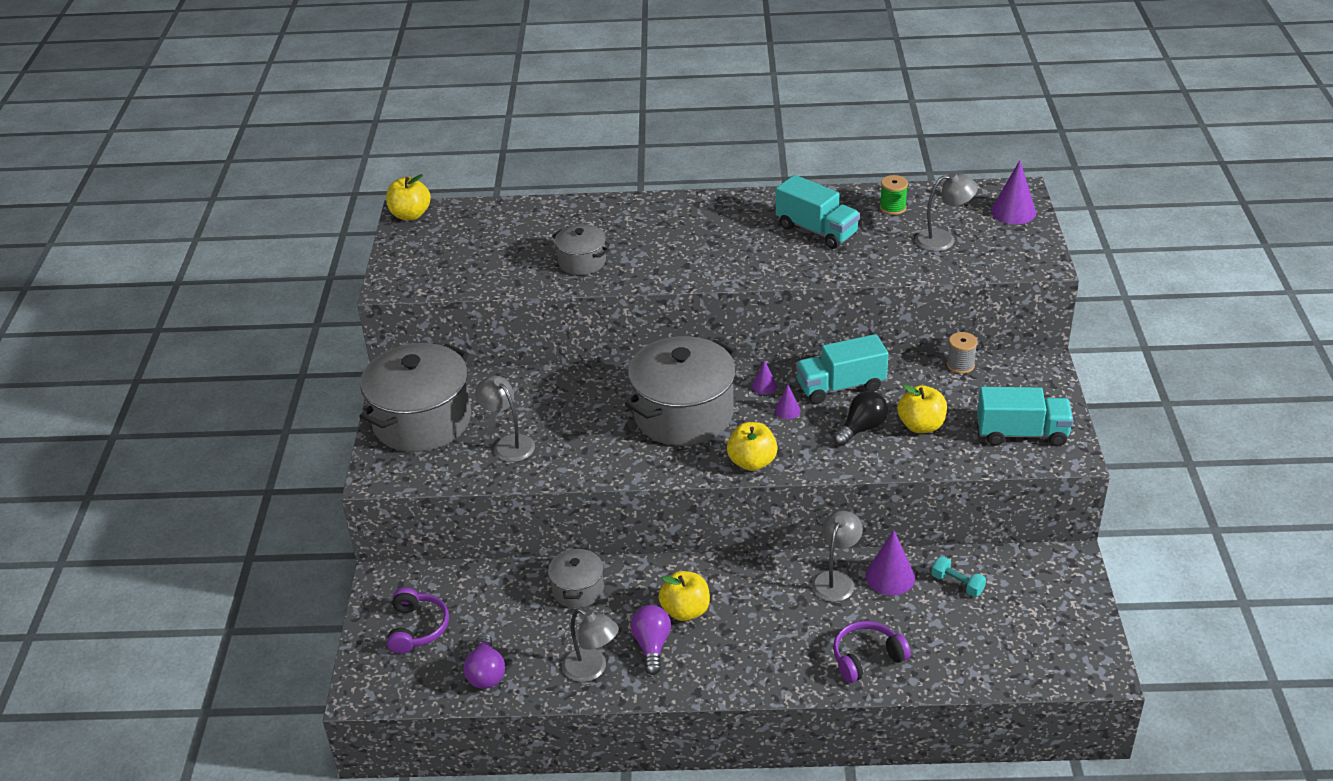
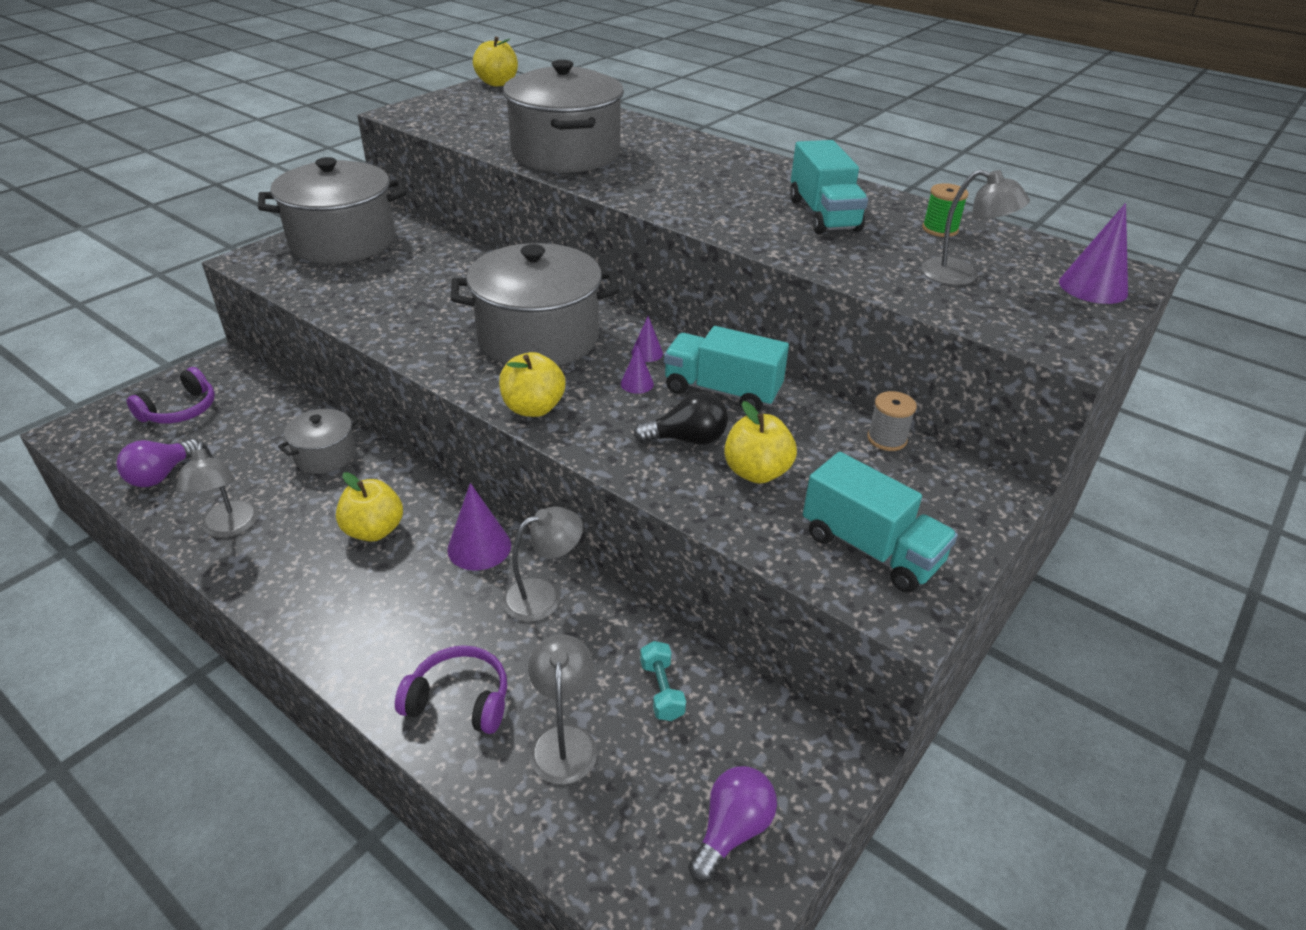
camera: 35 degrees right, 0 degrees up
grey lamp [475,376,535,462] -> grey lamp moved to [528,634,597,785]
grey pot [552,224,609,275] -> grey pot [503,60,624,173], size x1.99
purple light bulb [631,605,671,675] -> purple light bulb moved to [688,766,777,882]
purple cone [865,530,915,595] -> purple cone moved to [447,483,511,570]

